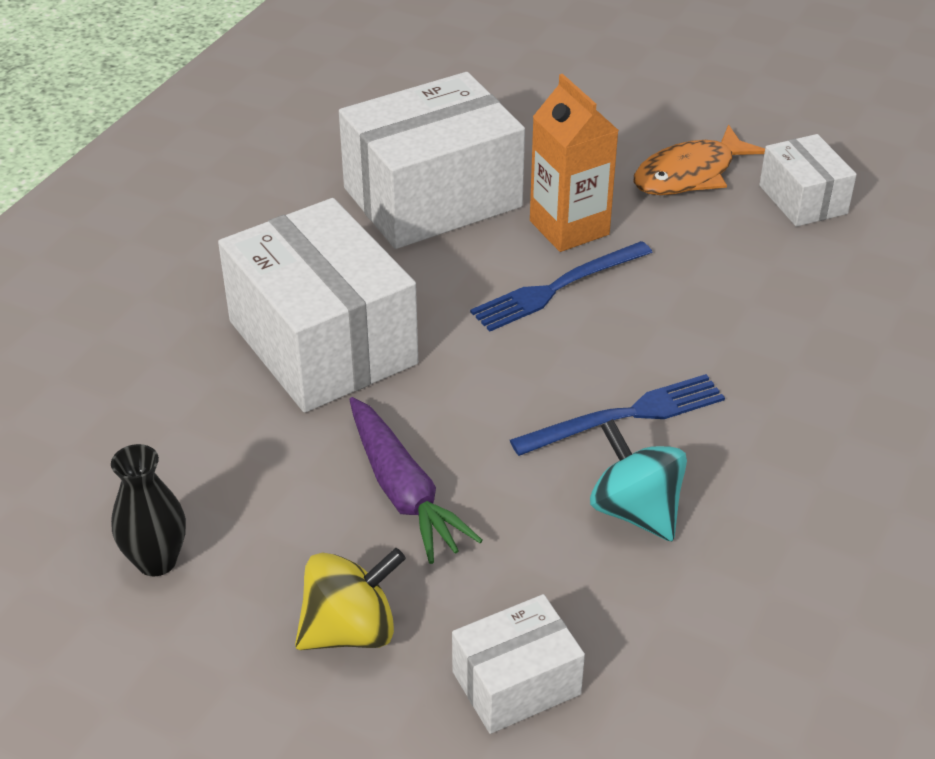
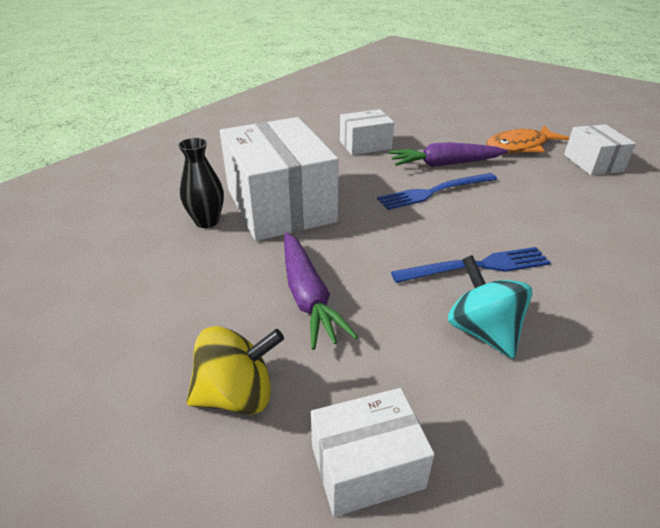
camera: 10 degrees right, 5 degrees down
black vase [111,444,186,576] -> black vase moved to [178,138,224,228]
white box [339,72,525,249] -> white box [340,109,394,155], size x0.52
orange carton [530,74,619,252] -> purple carrot [389,142,508,167]

